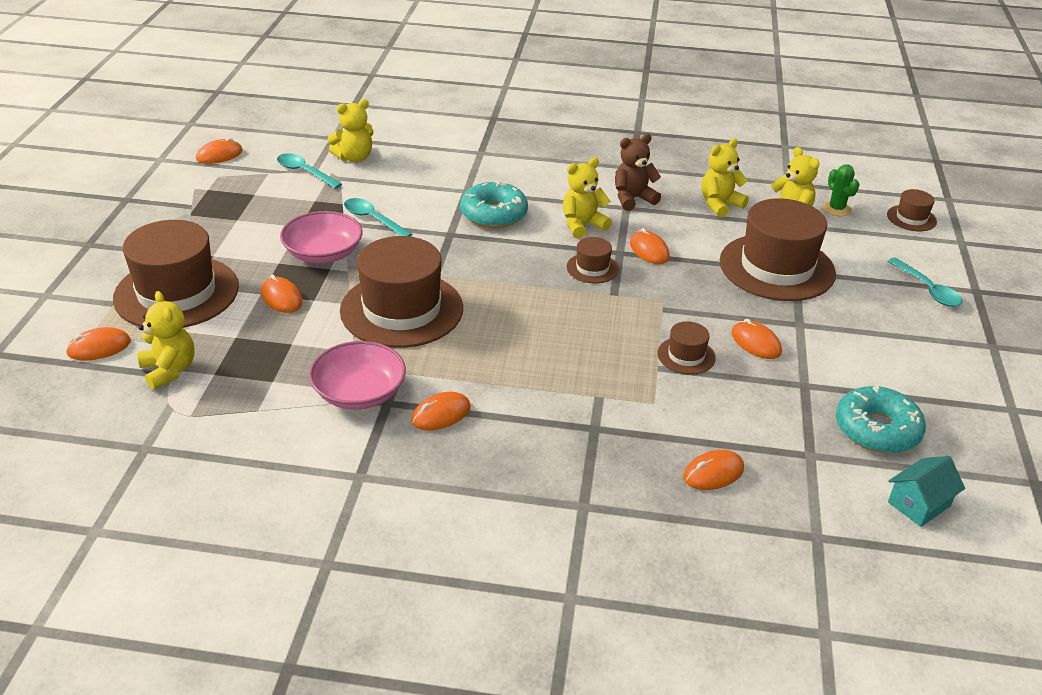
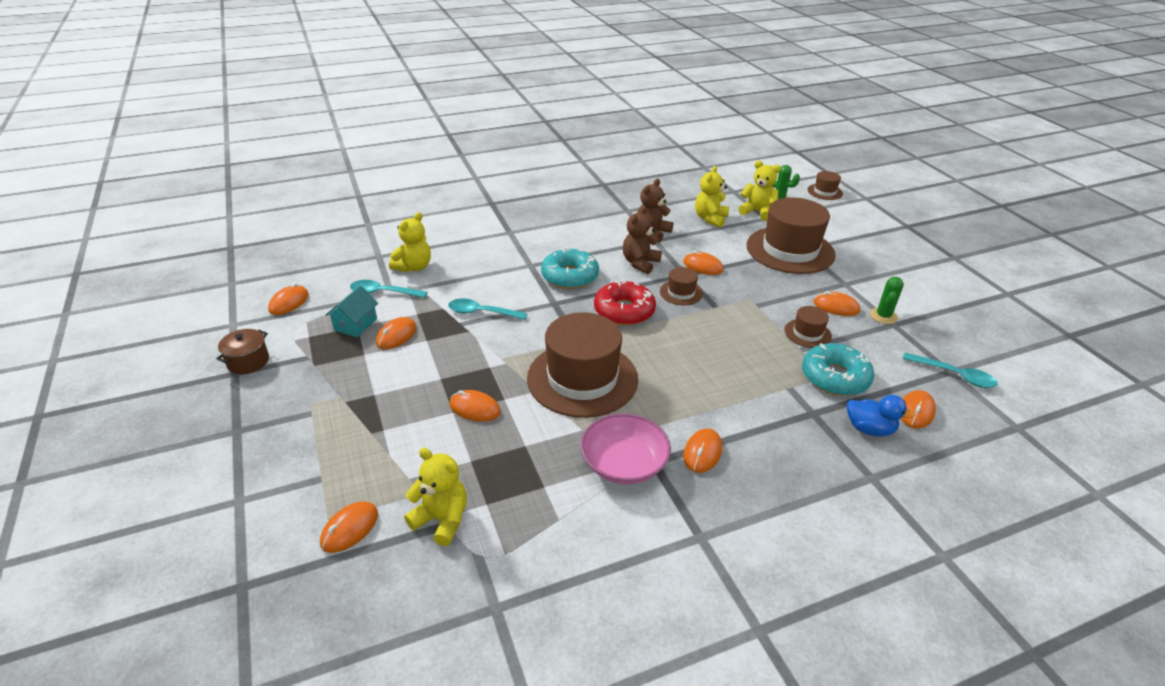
camera: 30 degrees left, 0 degrees up
brown hat [113,220,239,328] -> none
pink bowl [280,211,363,263] -> none
yellow teddy bear [563,158,612,238] -> brown teddy bear [623,206,662,274]
turquoise donut [836,384,926,453] -> turquoise donut moved to [802,343,874,396]
turquoise spoon [888,258,963,307] -> turquoise spoon moved to [903,352,997,388]
turquoise house [888,456,965,527] -> turquoise house moved to [326,285,378,337]
none -> brown pot [216,329,269,374]
none -> orange mouse [376,317,417,349]
none -> red donut [594,280,656,326]
none -> blue duck [847,395,915,436]
none -> green cactus [870,277,904,324]

